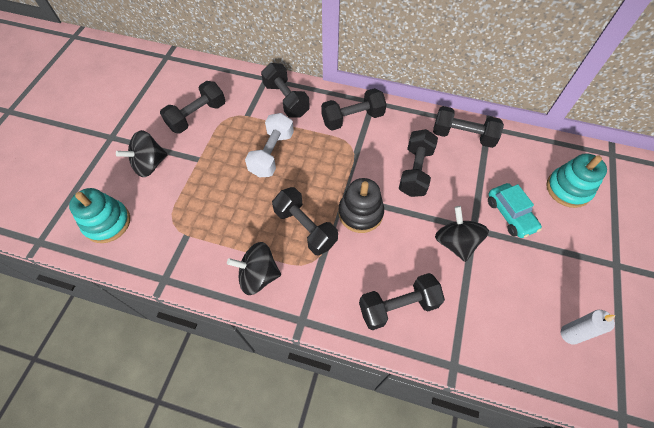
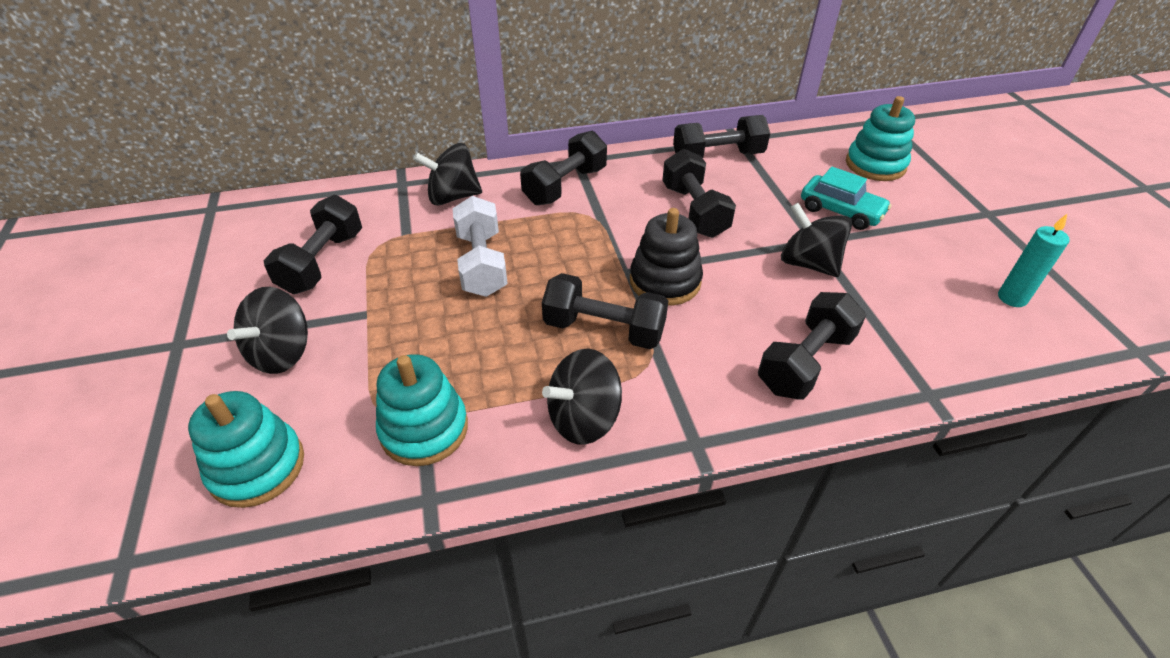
camera: 30 degrees left, 15 degrees down
black dumbbell [261,63,310,118] -> black spinning top [413,143,482,206]
white candle [560,310,615,345] -> turquoise candle [998,214,1070,307]
none -> turquoise stacking toy [376,354,468,466]

